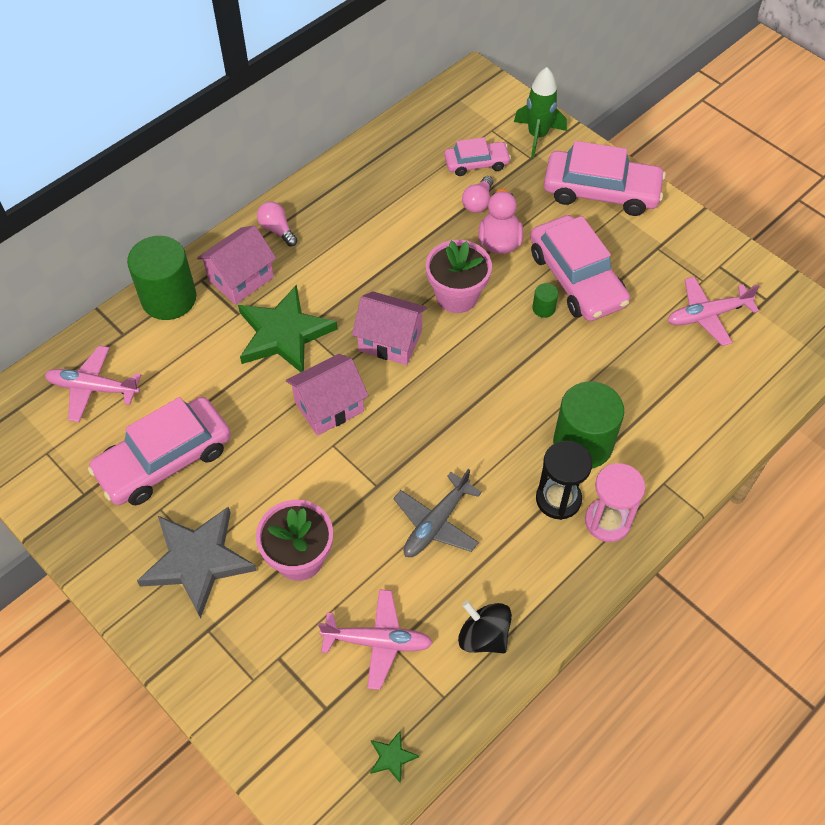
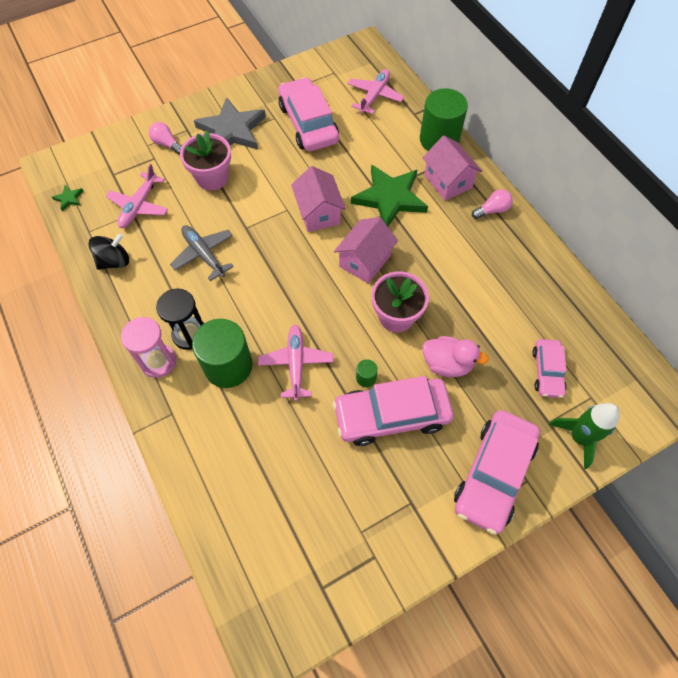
camera: 105 degrees right, 5 degrees up
pink light bulb [462,176,493,213] -> pink light bulb moved to [149,122,182,154]
pink plane [668,276,760,346] -> pink plane moved to [258,325,334,401]

